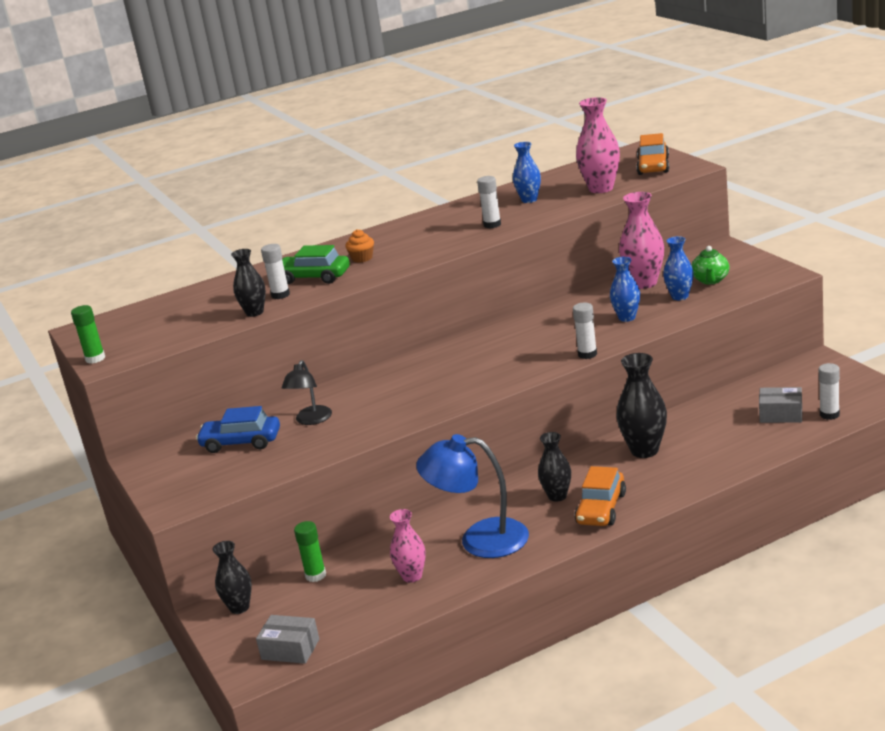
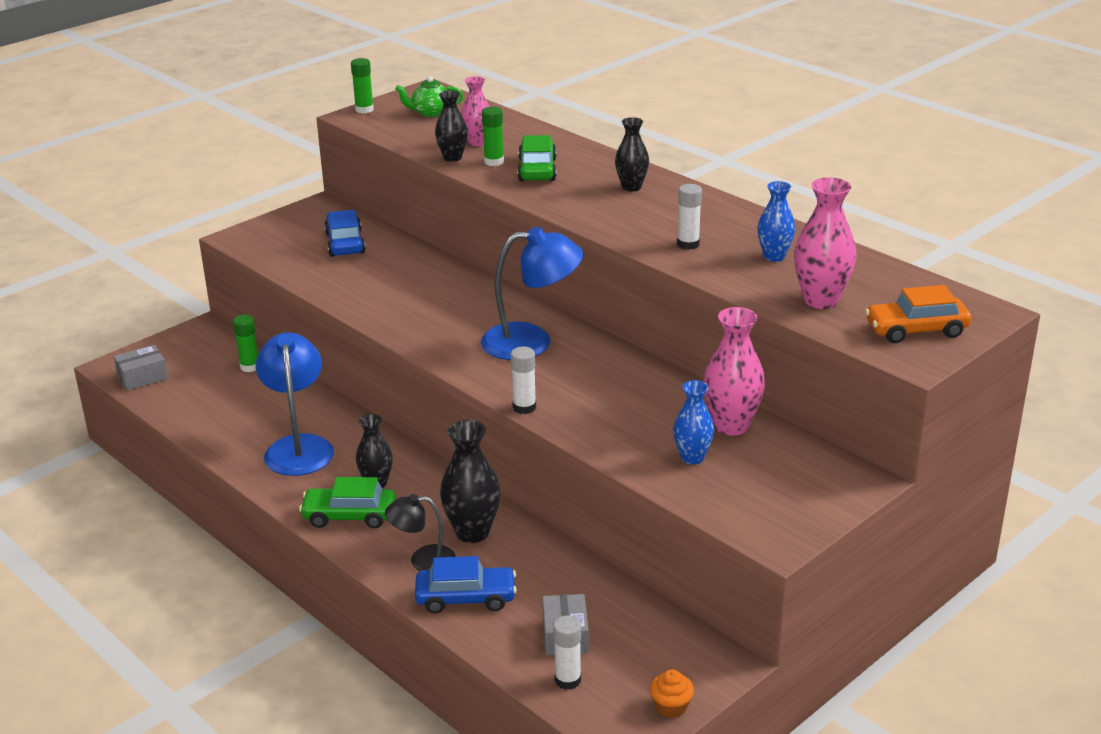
camera: 70 degrees right, 5 degrees up
black vase [213,541,252,614] -> black vase moved to [615,117,649,192]
grey box [256,615,319,664] -> grey box turned 60 degrees clockwise [113,345,168,391]
white glue stick [261,244,290,299] -> green glue stick [482,107,504,166]
black lamp [282,360,332,425] -> black lamp moved to [385,494,456,571]
orange cupcake [345,229,374,263] -> orange cupcake moved to [650,669,694,718]
pink vase [390,509,426,583] -> pink vase moved to [461,76,490,146]
orange car [575,466,626,526] -> green car [299,477,396,529]
blue vase [610,257,640,322] -> none
green teapot [691,246,729,284] -> green teapot moved to [395,76,464,117]
none -> blue car [415,556,517,614]
none -> blue lamp [481,227,583,360]

